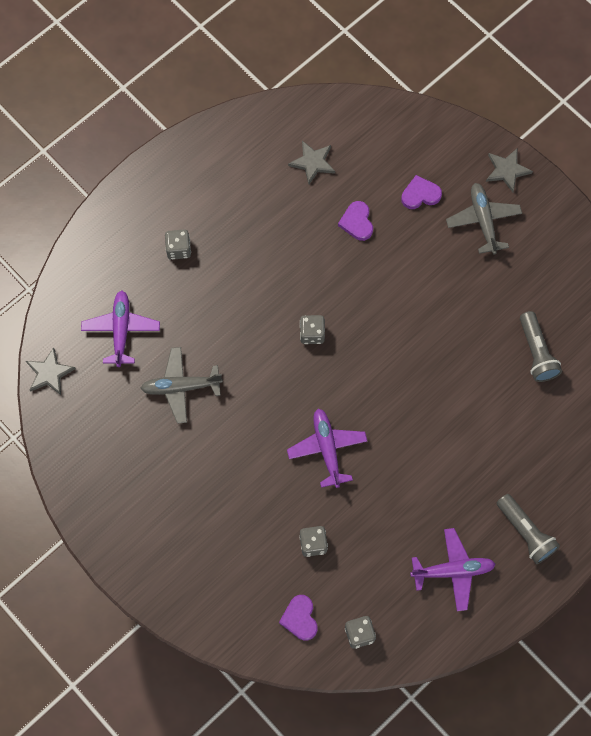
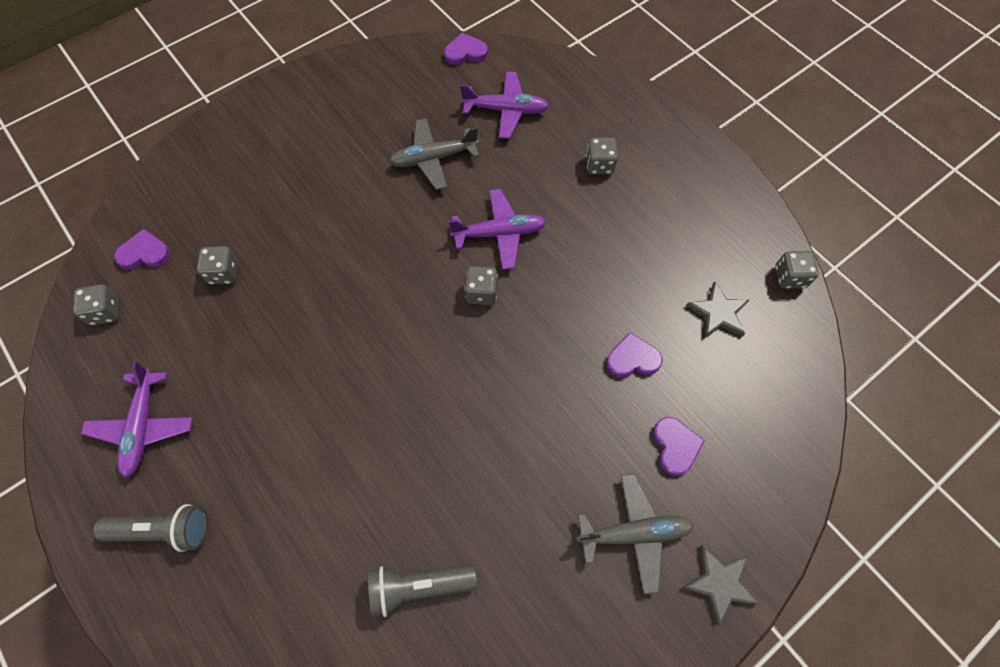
camera: 95 degrees right, 5 degrees down
grey star [26,347,76,395] -> purple heart [444,33,488,65]
grey plane [141,347,223,424] -> grey plane turned 105 degrees counterclockwise [389,118,479,190]
purple plane [287,409,367,488] -> purple plane moved to [449,189,546,270]
grey flashlight [497,494,560,564] -> grey flashlight turned 150 degrees counterclockwise [93,504,208,552]
none -> grey dice [775,251,819,289]

